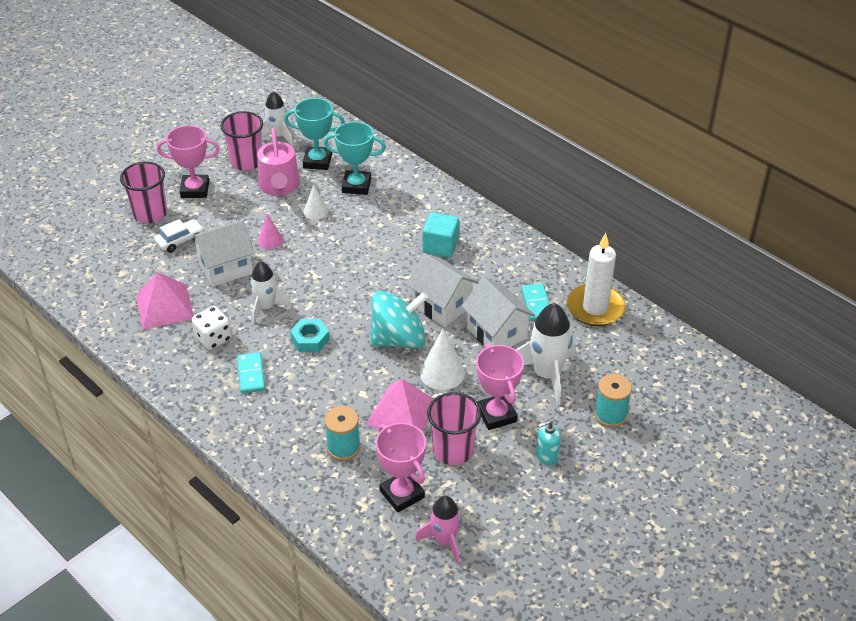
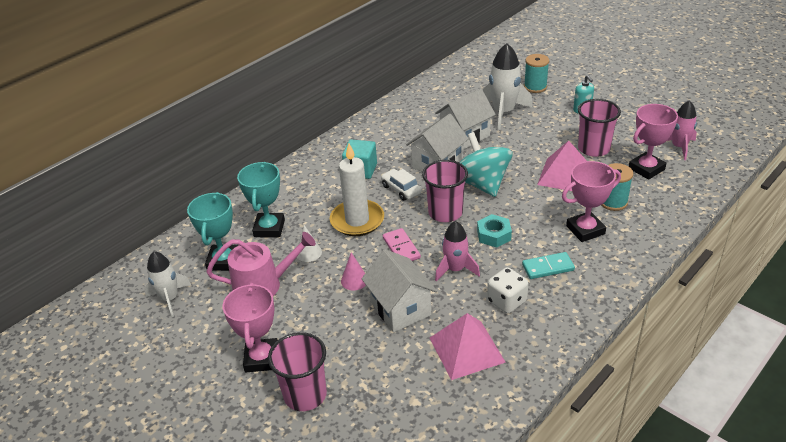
camera: 90 degrees left, 5 degrees down
white car [154,219,204,253] -> white car moved to [381,169,422,201]
pink cup [220,111,263,171] -> pink cup moved to [422,160,468,222]
white rocket [250,261,292,324] -> pink rocket [435,221,480,282]
white cone [420,329,465,390] -> none
pink trophy [476,344,524,430] -> pink trophy moved to [562,161,621,242]
turquoise domino [521,284,549,321] -> none
white candle [567,233,626,326] -> white candle moved to [330,144,384,236]
none -> pink domino [383,228,421,261]

